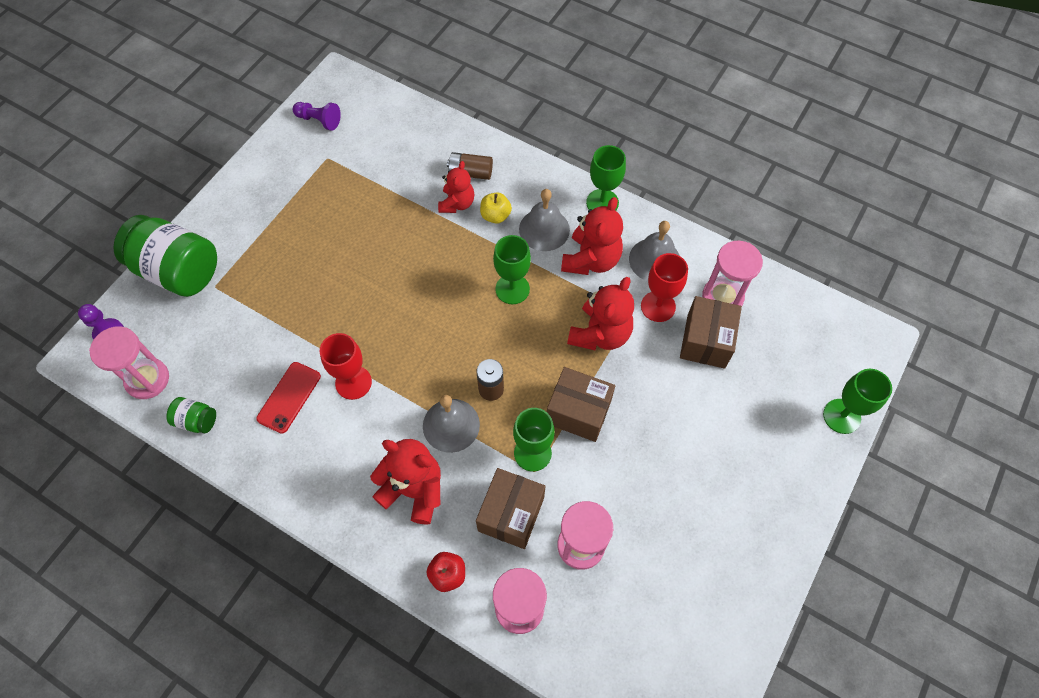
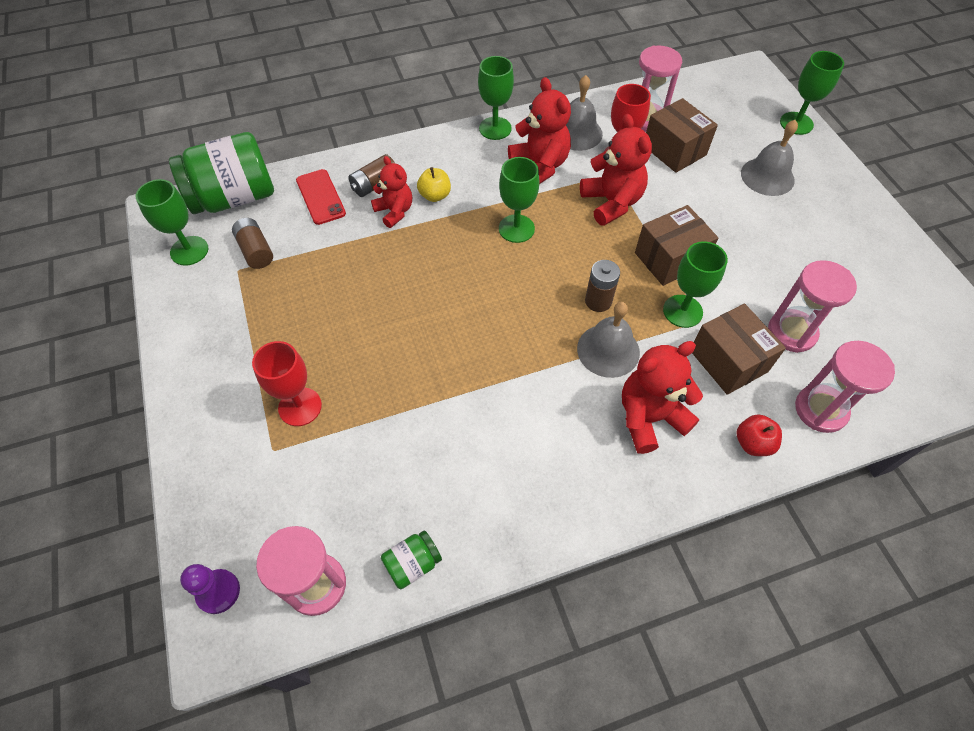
camera: 50 degrees left, 5 degrees down
green jar [113,215,217,297] -> green jar moved to [169,132,274,214]
red phone [256,362,321,434] -> red phone moved to [296,169,346,225]
purple pawn [293,102,341,131] -> green goblet [136,179,208,266]
red goblet [320,333,372,400] -> red goblet moved to [252,341,322,426]
grey bell [519,189,570,251] -> grey bell moved to [741,120,798,196]
none -> brown battery [232,218,273,269]

